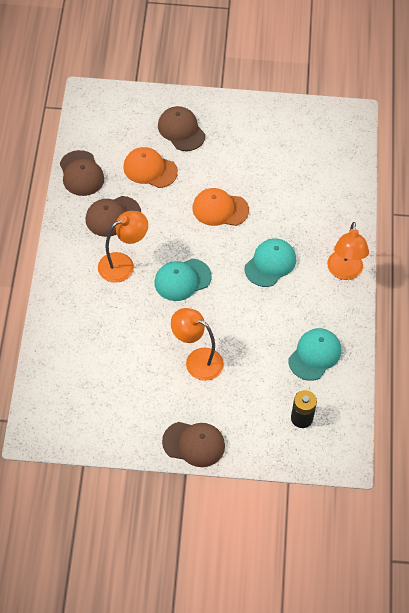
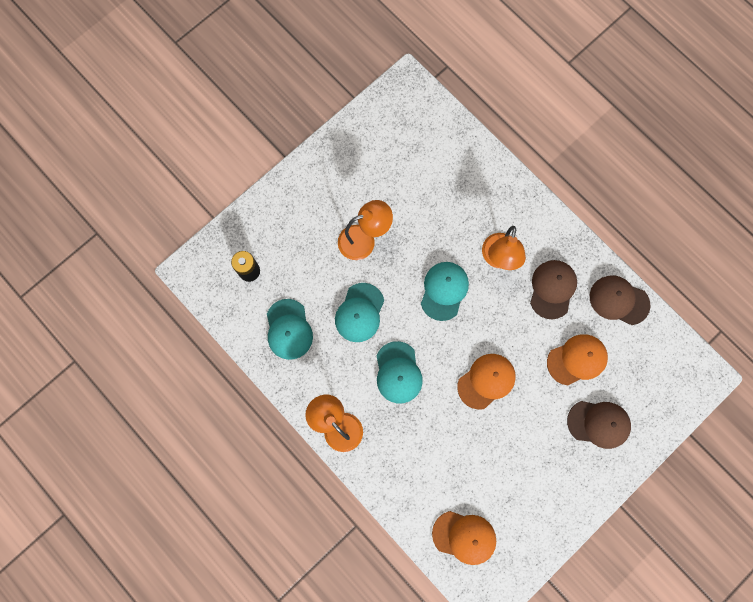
camera: 135 degrees right, 20 degrees up
brown cap [162,422,225,467] -> none
none -> turquoise cap [335,283,384,342]
none -> orange cap [432,511,496,565]

